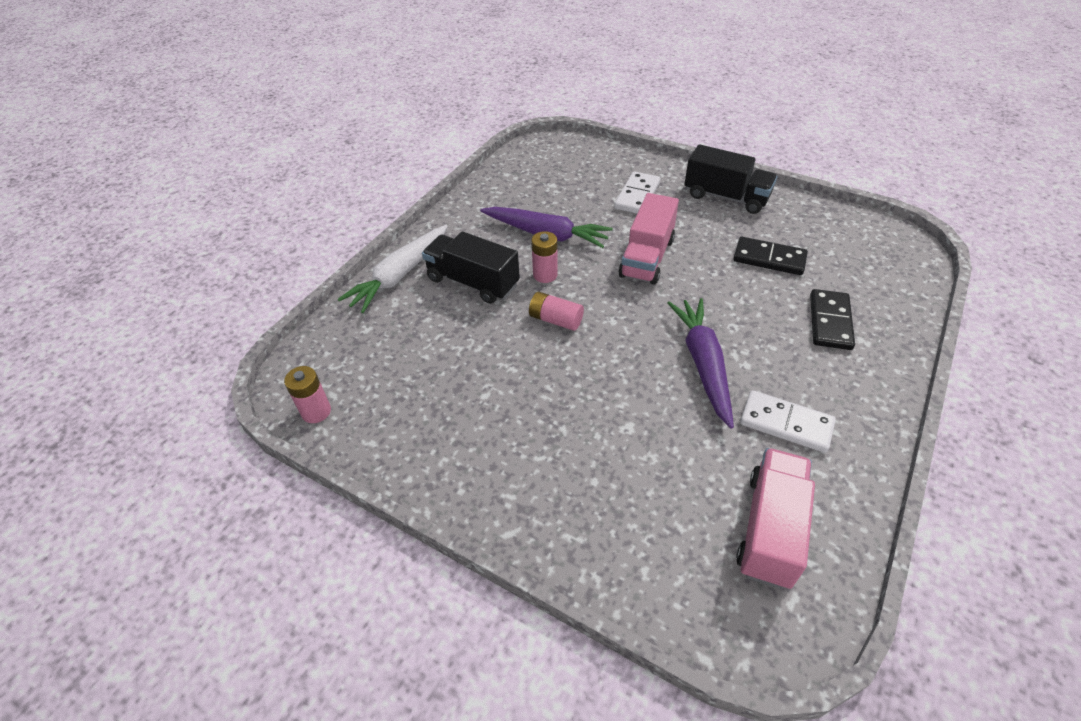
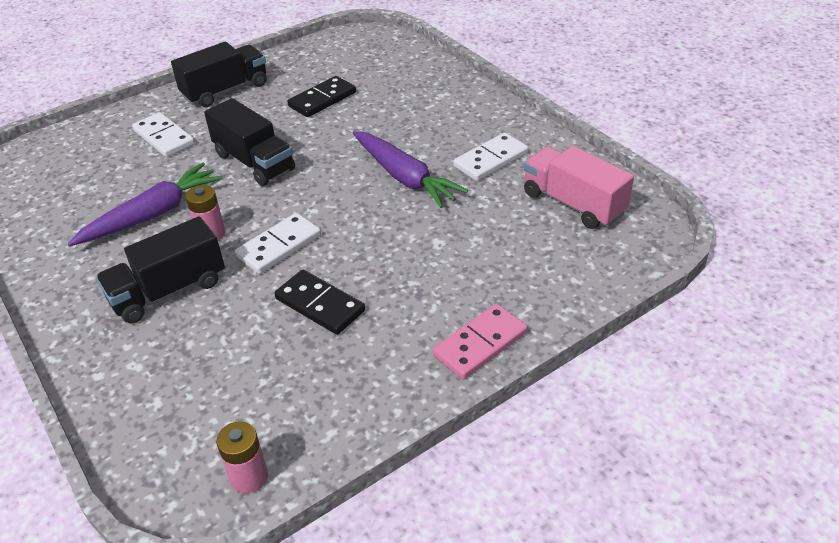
camera: 65 degrees left, 5 degrees down
white carrot [338,225,448,313] -> none
pink battery [529,291,584,331] -> white domino [235,213,321,274]
pink truck [619,193,679,285] -> black truck [204,98,295,186]
purple carrot [668,298,734,429] -> purple carrot turned 150 degrees counterclockwise [352,131,468,208]
black domino [810,289,855,350] -> black domino moved to [274,270,365,335]
none -> pink domino [433,304,527,379]

